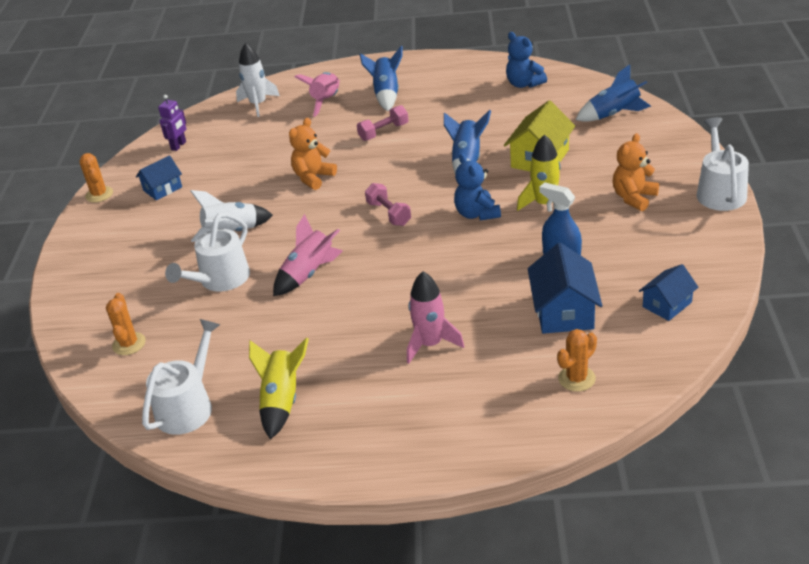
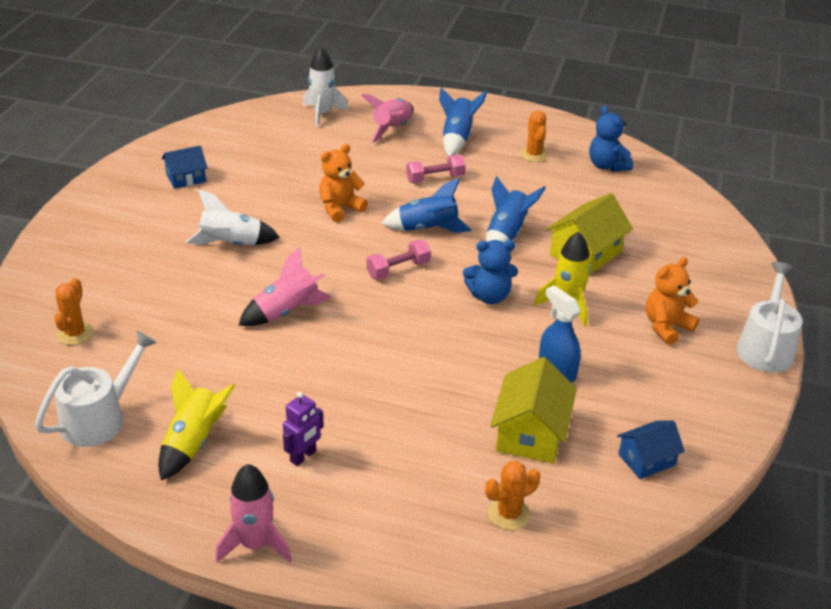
camera: 10 degrees right, 0 degrees up
orange cactus [79,153,113,203] -> orange cactus moved to [520,111,548,162]
purple robot [158,95,186,151] -> purple robot moved to [283,392,323,466]
white watering can [165,213,250,292] -> none
pink dumbbell [365,183,411,226] -> pink dumbbell turned 75 degrees clockwise [366,240,431,280]
pink rocket [407,271,464,364] -> pink rocket moved to [215,464,292,563]
blue teddy bear [454,154,501,221] -> blue teddy bear turned 90 degrees counterclockwise [463,240,518,304]
blue house [528,243,602,334] -> yellow house [490,357,577,463]
blue rocket [576,65,651,122] -> blue rocket moved to [381,178,472,233]

